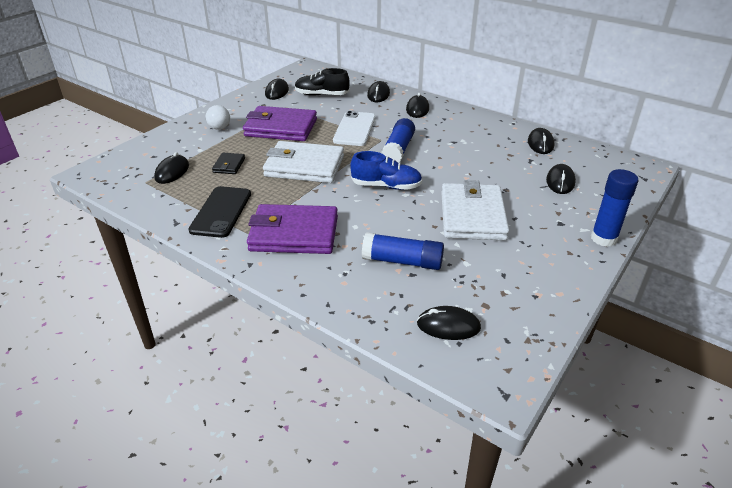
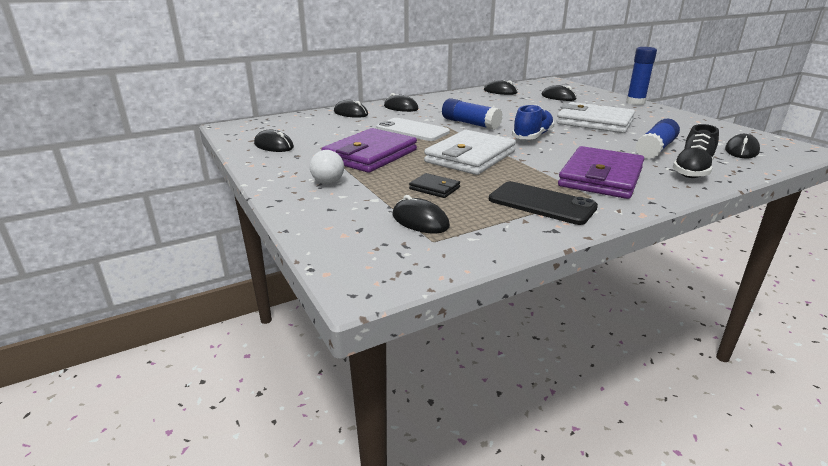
camera: 65 degrees left, 10 degrees down
black shoe [295,68,350,96] -> black shoe moved to [673,124,719,178]

